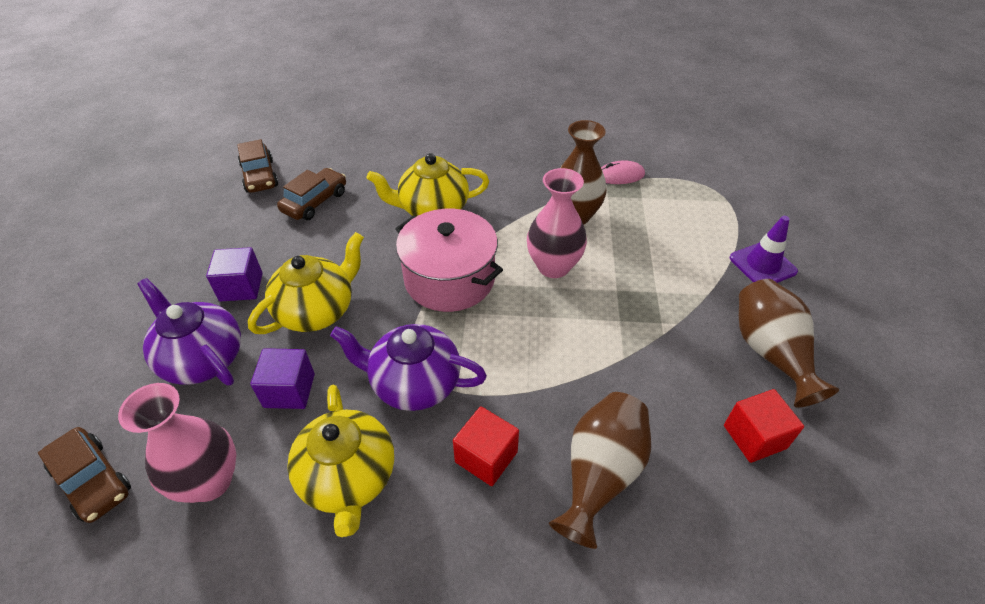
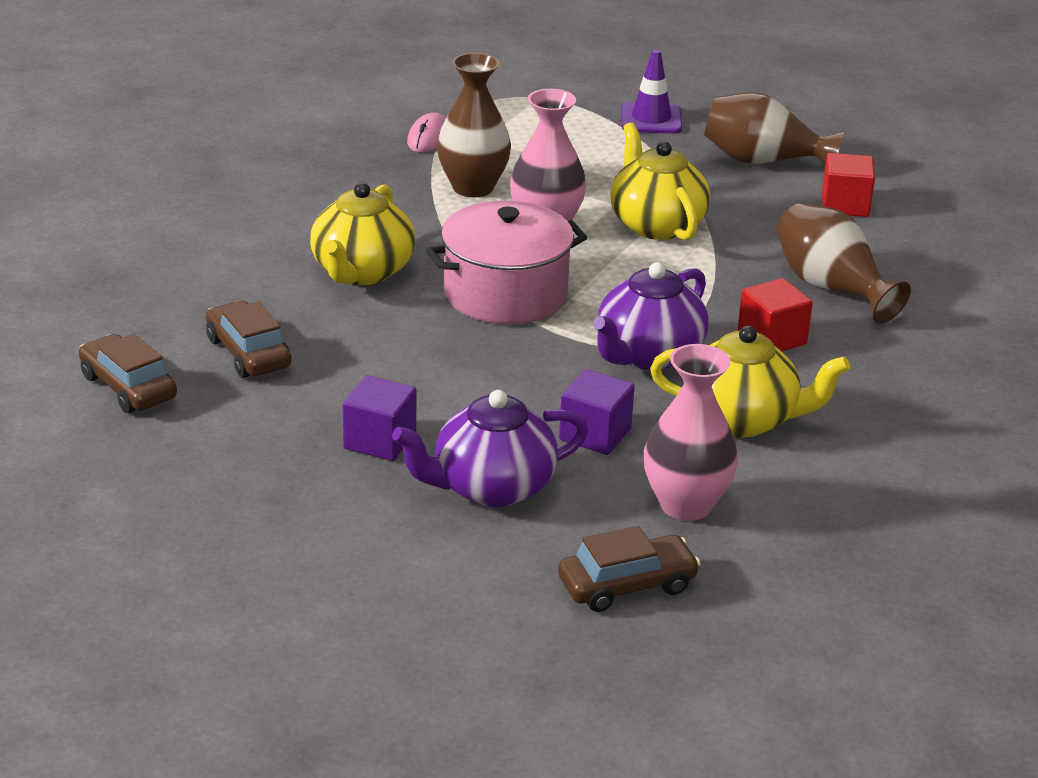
camera: 65 degrees left, 15 degrees down
brown car [237,139,278,193] -> brown car turned 135 degrees counterclockwise [79,334,177,413]
yellow teapot [248,232,364,334] -> yellow teapot moved to [610,123,710,240]

